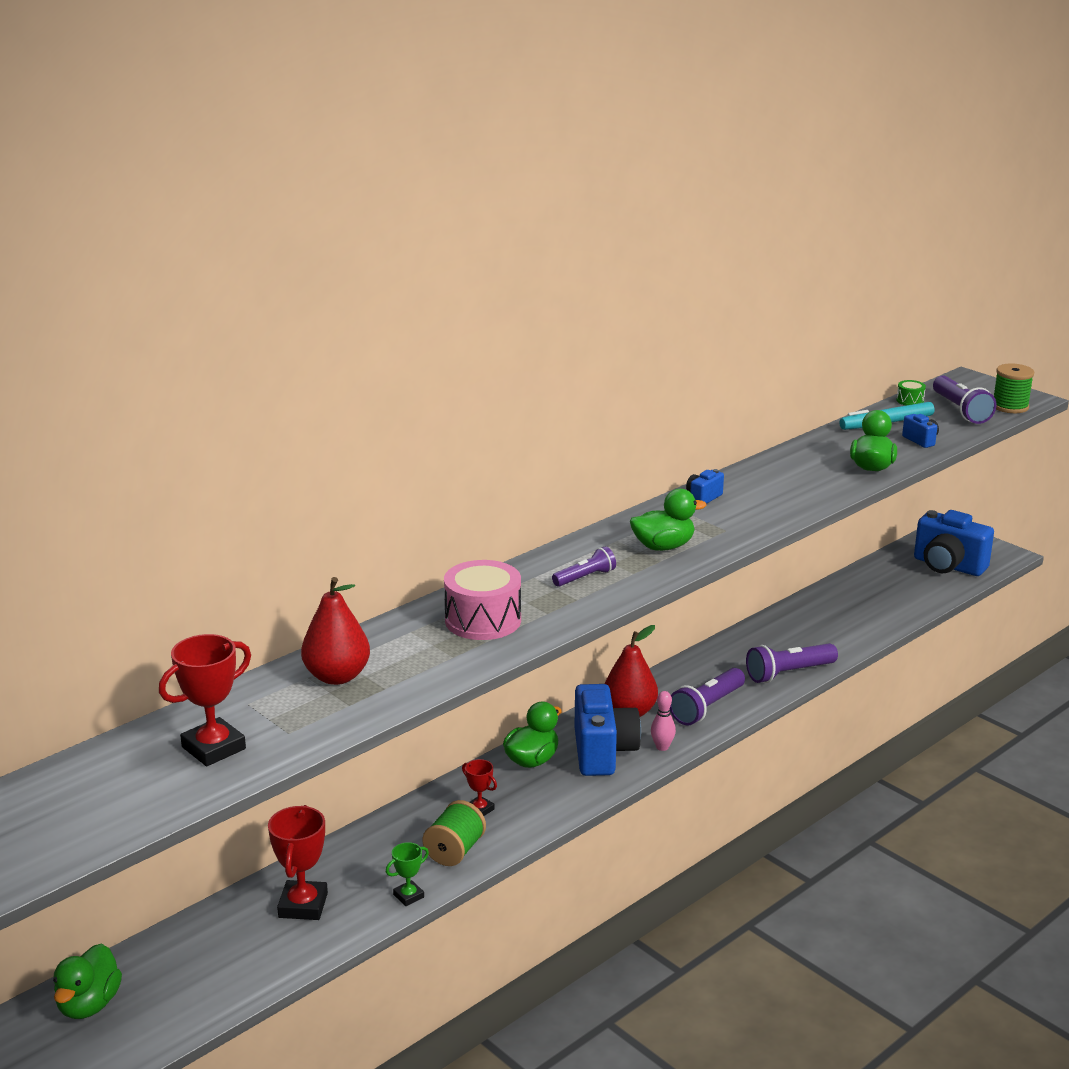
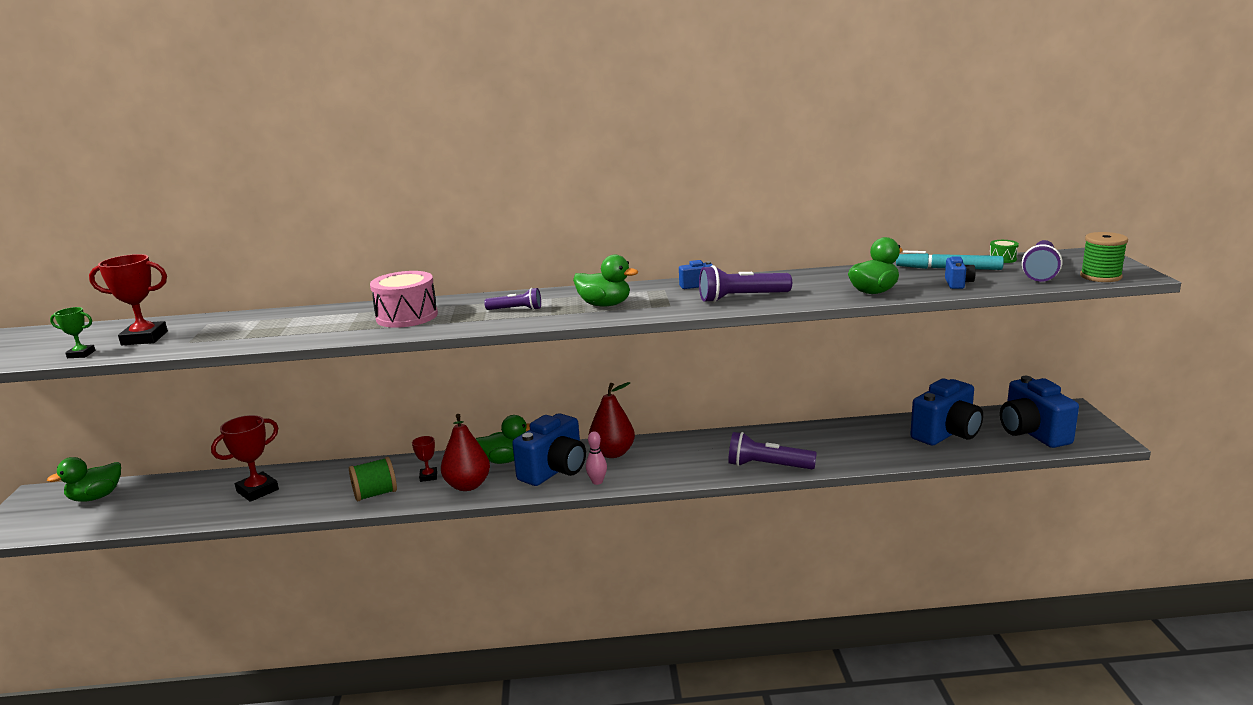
camera: 40 degrees right, 5 degrees down
red pear [301,577,370,685] -> red pear moved to [441,414,490,491]
green trophy [386,842,429,906] -> green trophy moved to [50,307,96,358]
purple flashlight [670,668,745,726] -> purple flashlight moved to [699,265,792,303]
none -> blue camera [910,379,983,446]

